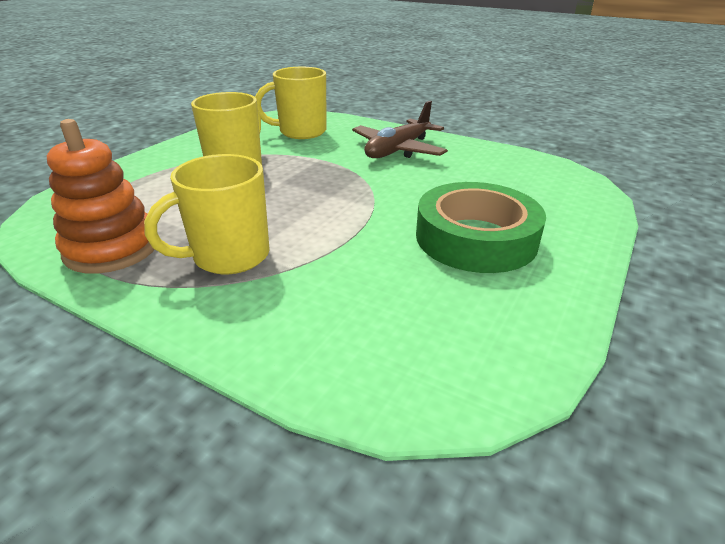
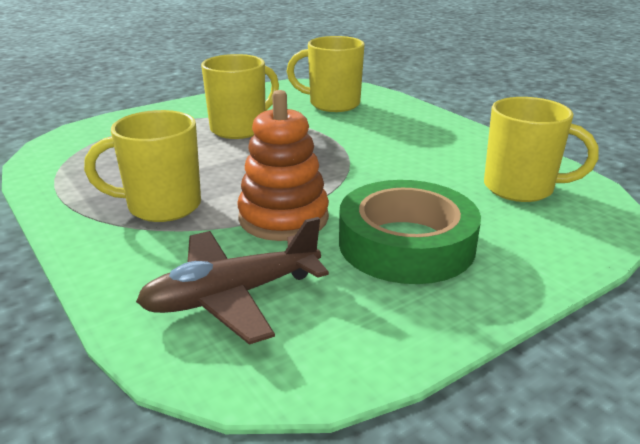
camera: 25 degrees right, 5 degrees down
orange stacking toy [47,119,155,274] -> orange stacking toy moved to [238,90,329,241]
brown plane [352,101,448,158] -> brown plane moved to [136,217,329,345]
none -> yellow mug [484,97,599,202]

